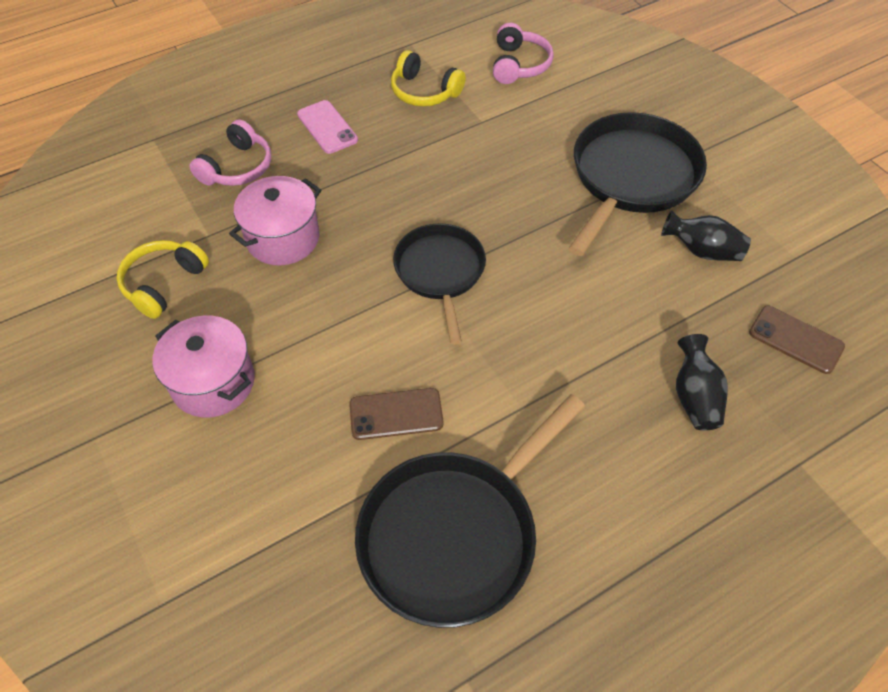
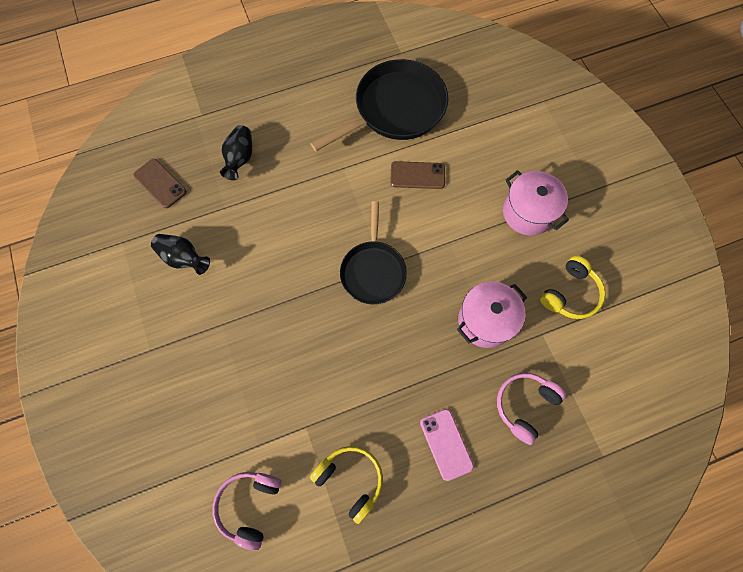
camera: 170 degrees left, 15 degrees up
black pan [568,112,707,256] -> none

